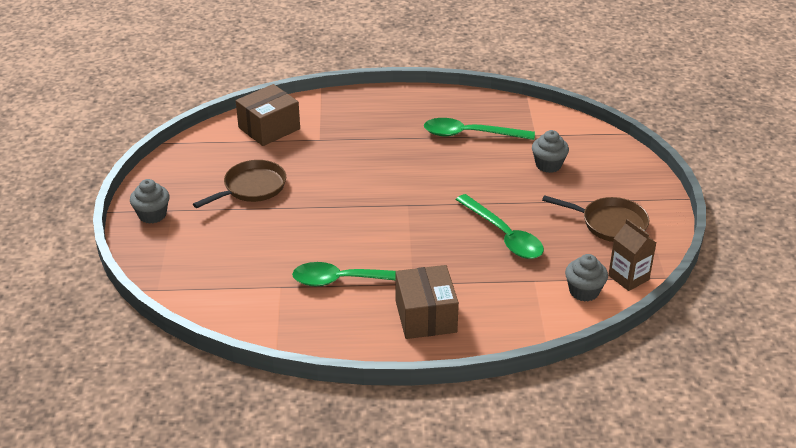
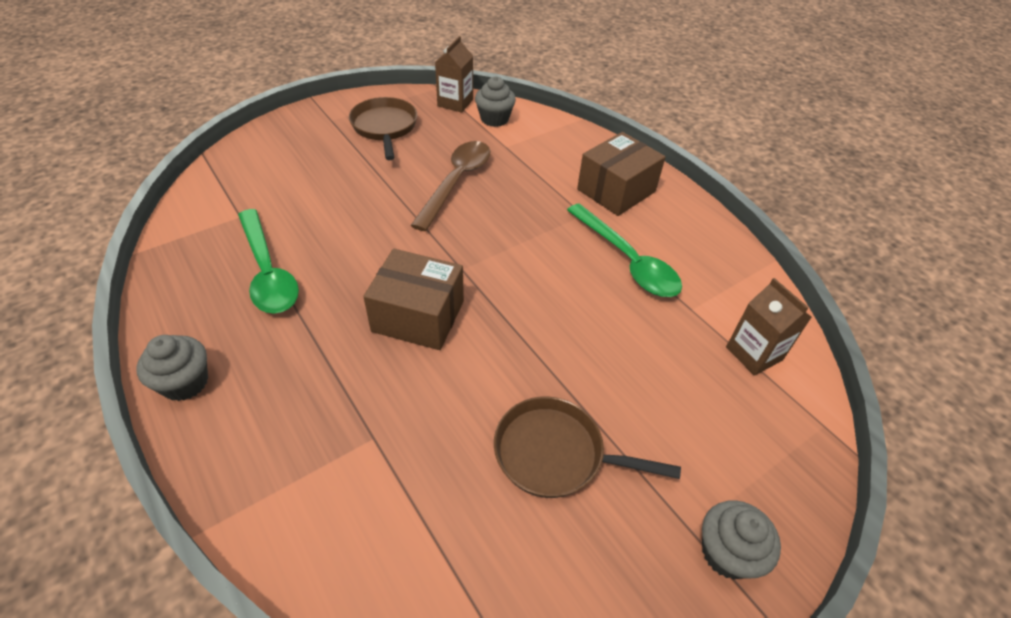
camera: 125 degrees left, 10 degrees up
brown box [236,84,300,146] -> brown box moved to [363,249,464,350]
green spoon [456,194,544,259] -> brown spoon [410,141,490,231]
grey cupcake [532,130,569,173] -> grey cupcake moved to [136,335,208,401]
none -> brown carton [726,278,812,376]

